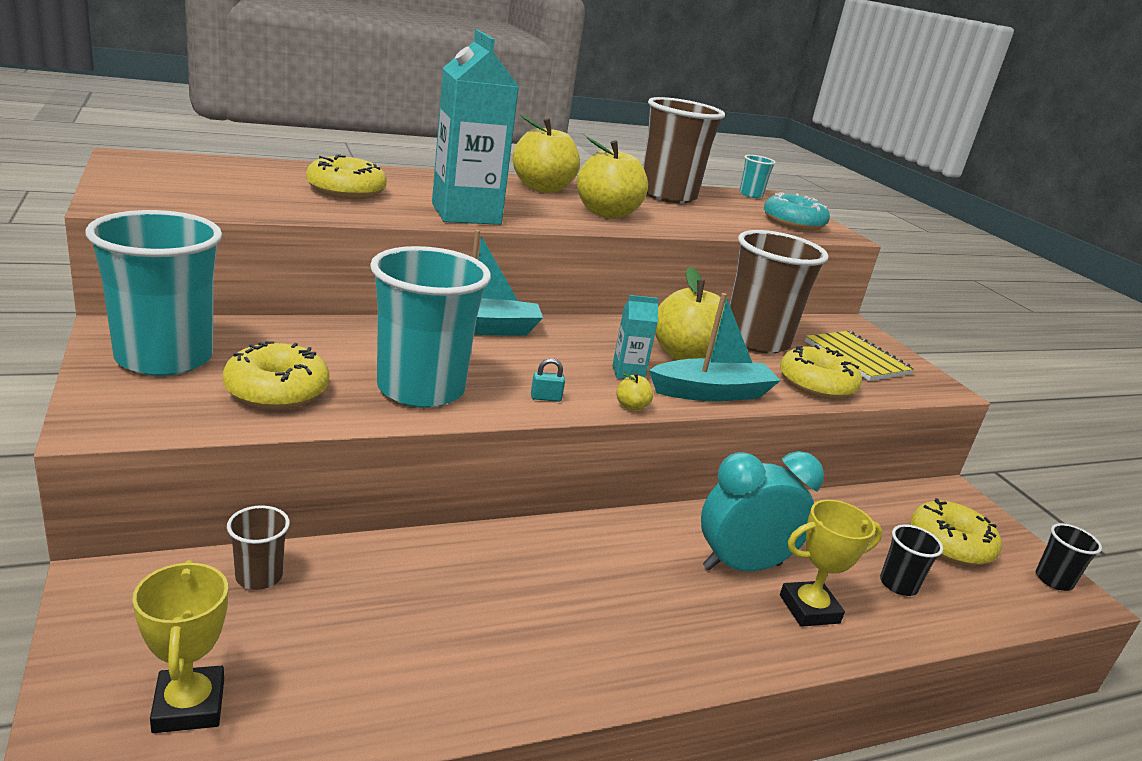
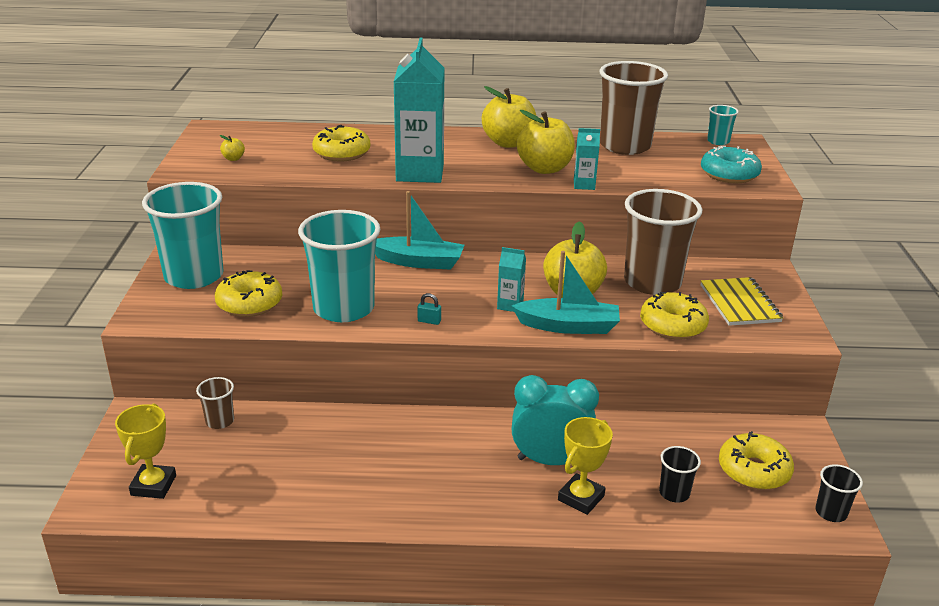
camera: 25 degrees right, 5 degrees up
yellow apple [616,372,653,411] -> yellow apple moved to [220,135,245,161]
yellow trophy [780,500,883,627] -> yellow trophy turned 60 degrees counterclockwise [558,417,613,515]
none -> turquoise carton [574,128,600,190]

